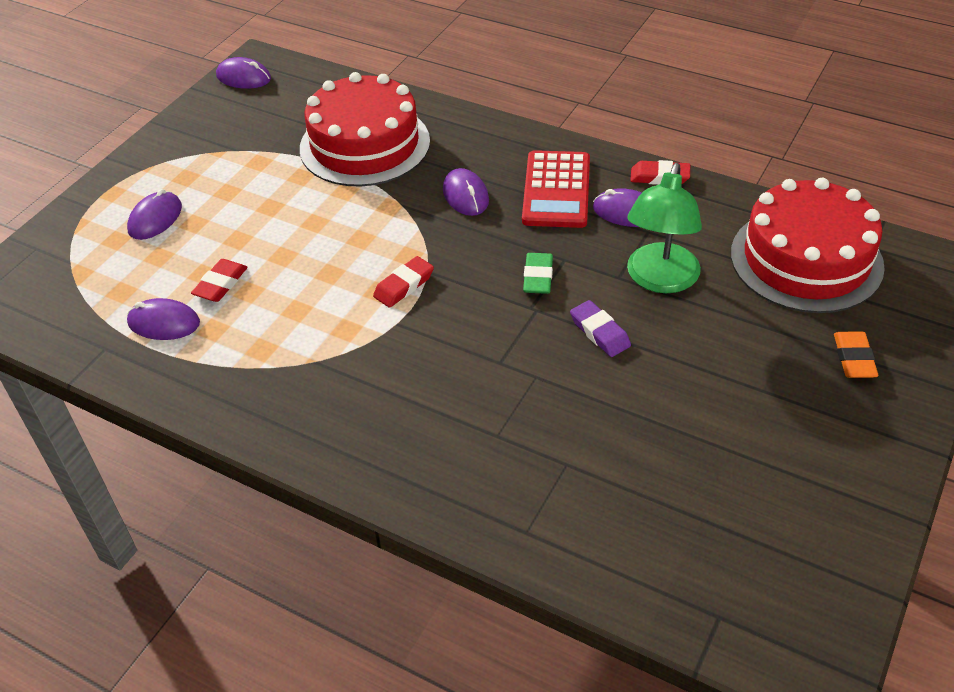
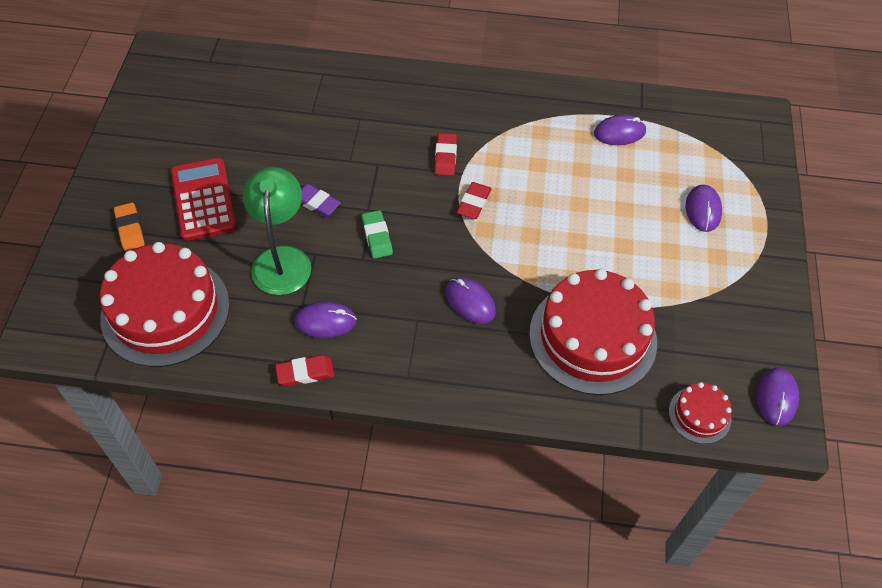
camera: 155 degrees right, 10 degrees up
red eraser [191,259,248,302] -> red eraser moved to [435,133,457,176]
purple mouse [216,57,271,89] -> purple mouse turned 75 degrees counterclockwise [757,368,799,426]
red calculator [522,150,590,228] -> red calculator moved to [171,158,237,241]
none -> red cake [669,382,732,444]

